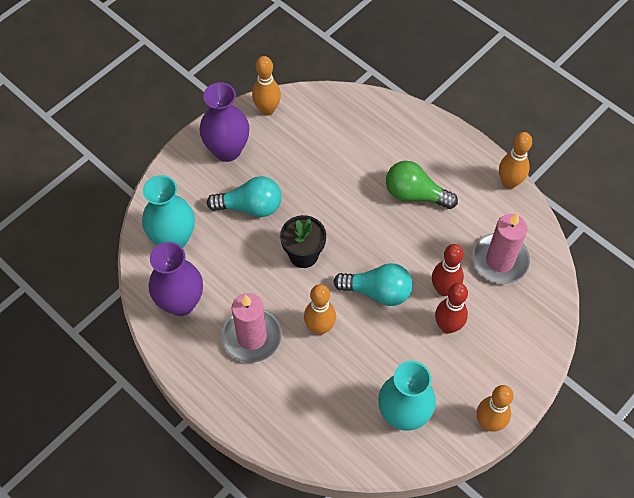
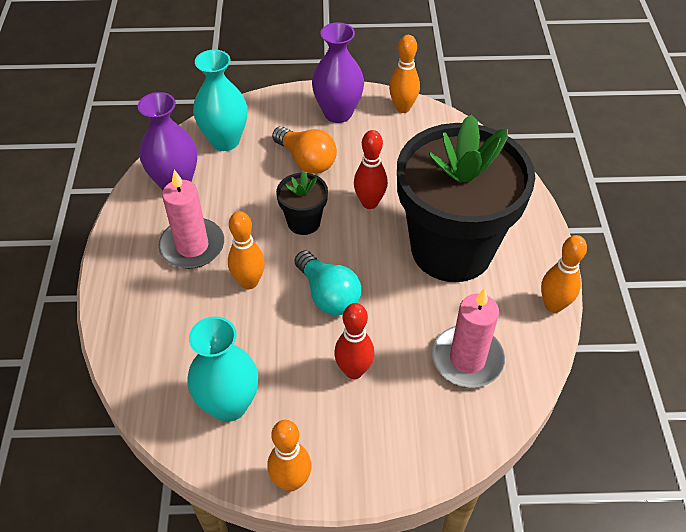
camera: 45 degrees right, 10 degrees down
turquoise light bulb [207,176,282,217] -> orange light bulb [272,126,337,173]
green light bulb [386,161,458,209] -> black flower pot [397,114,535,282]
red bowling pin [432,244,464,296] -> red bowling pin moved to [354,130,388,209]

